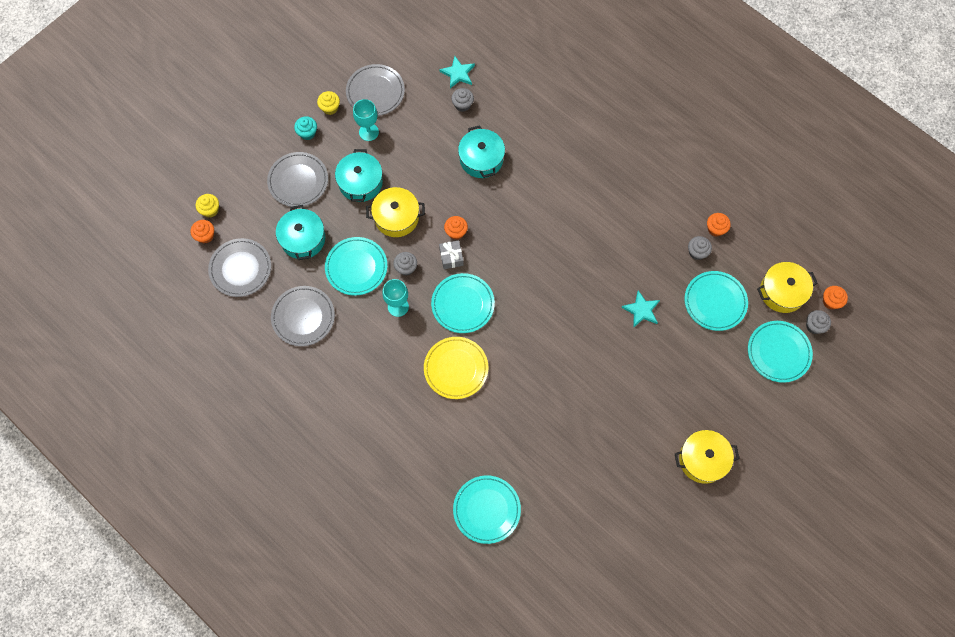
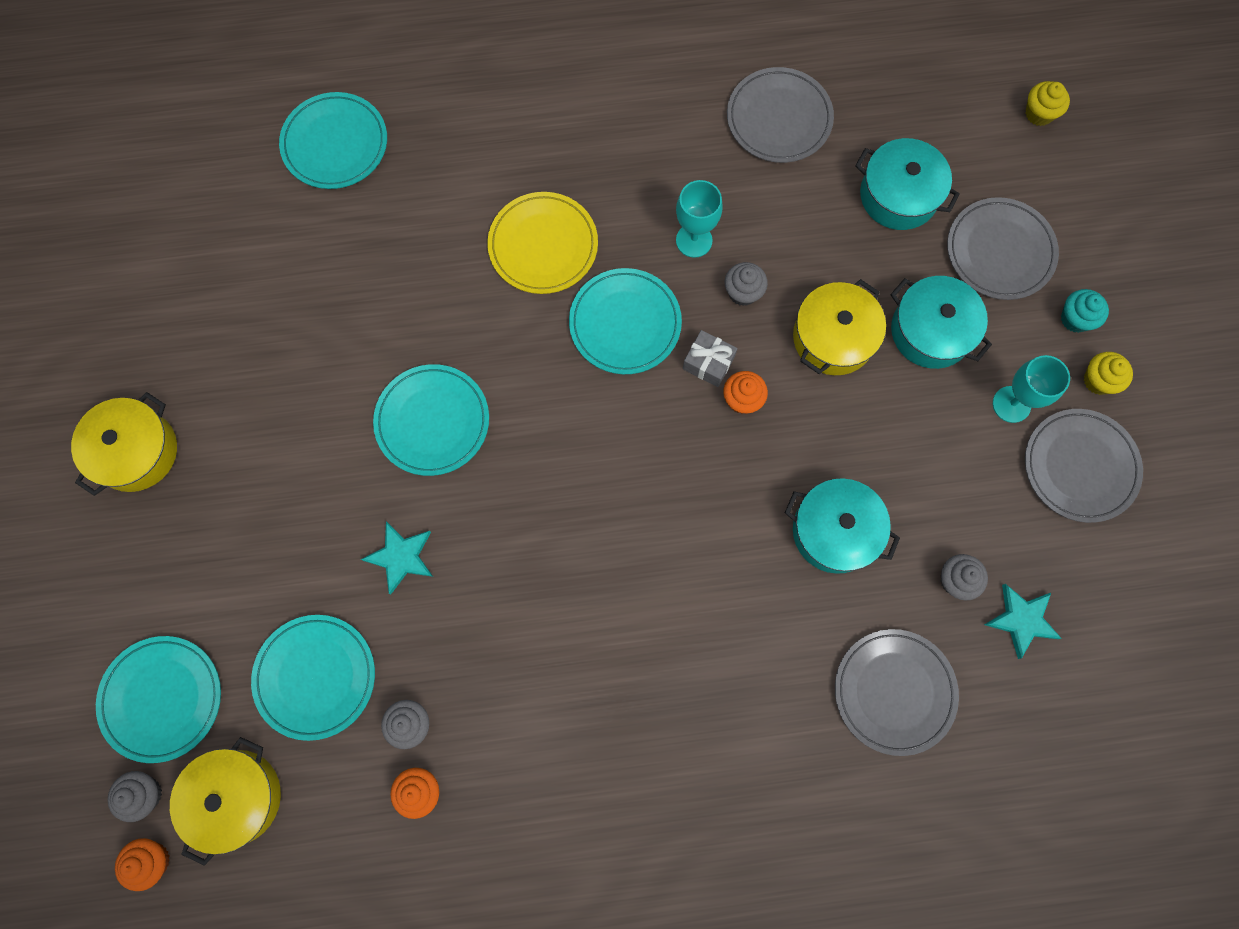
camera: 130 degrees right, 5 degrees up
orange cupcake [191,220,214,243] -> none
grey plate [208,238,271,297] -> grey plate moved to [835,629,959,756]
turquoise plate [325,237,387,296] -> turquoise plate moved to [373,364,489,476]

